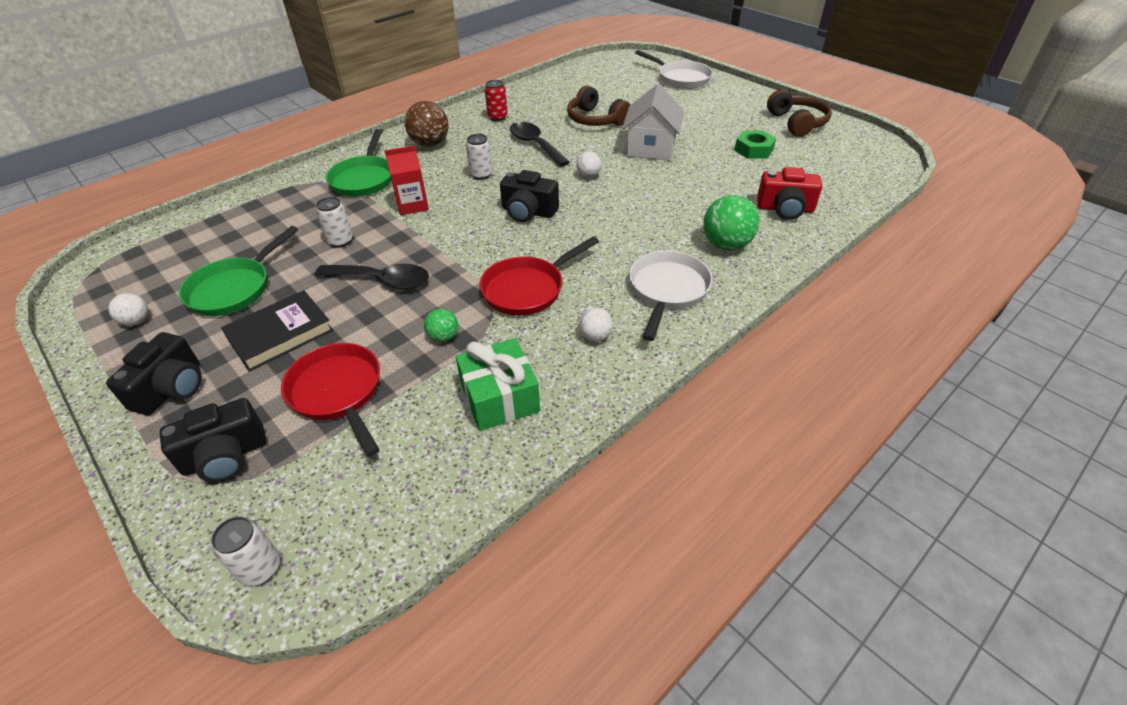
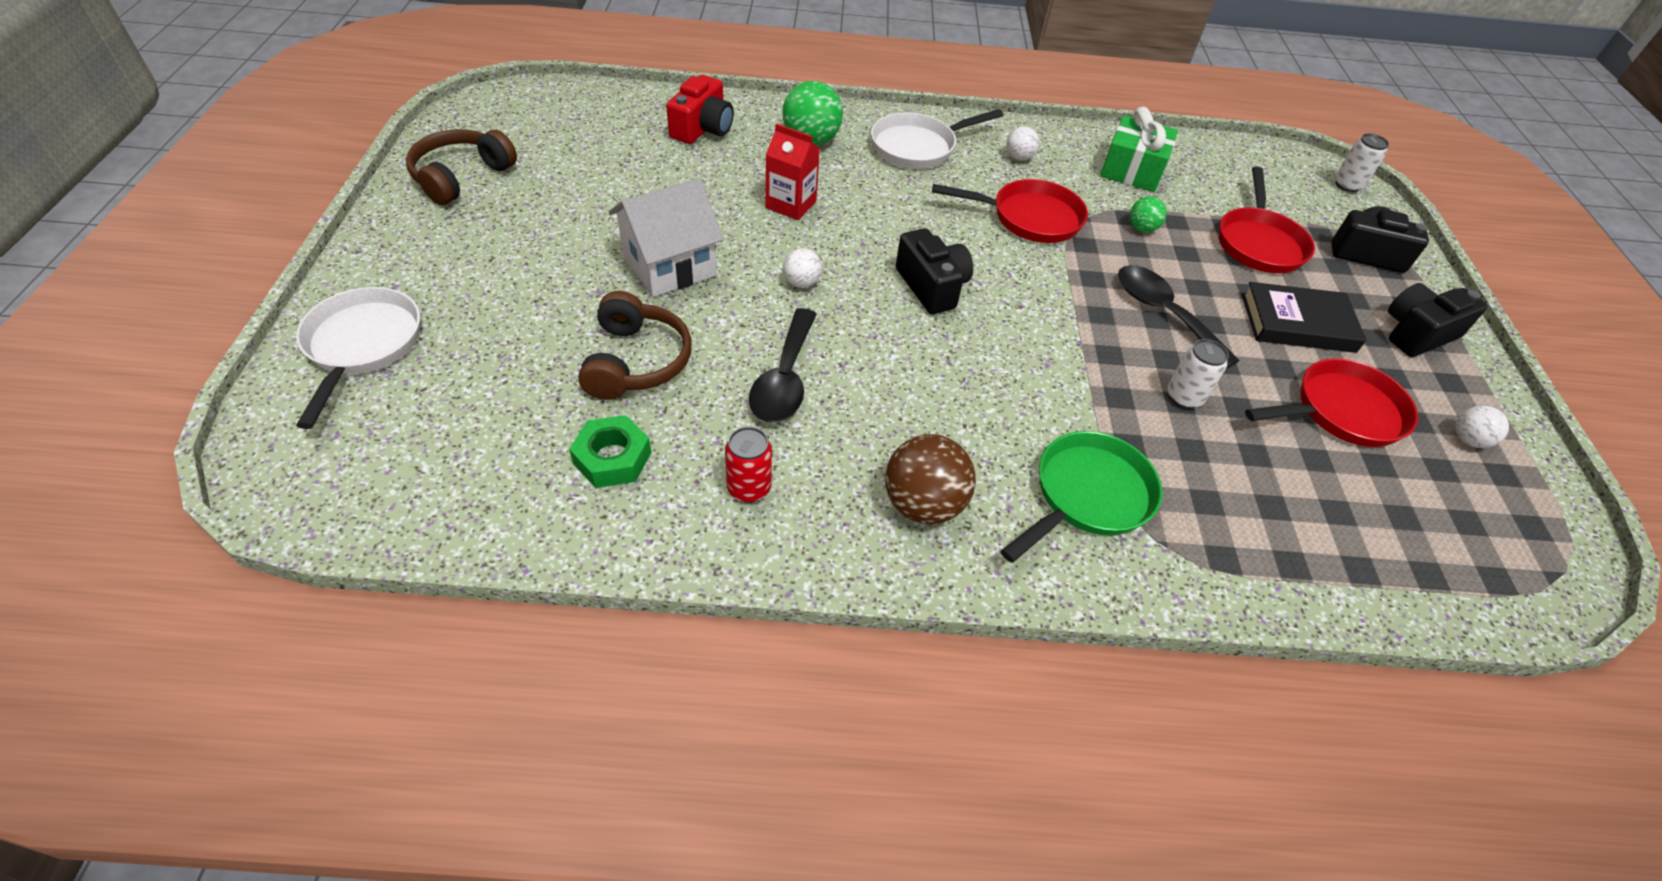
camera: 140 degrees left, 5 degrees up
green pan [179,226,298,316] -> red pan [1245,358,1418,447]
red carton [385,146,429,215] -> red carton moved to [766,124,820,220]
white can [466,134,493,180] -> none
green nut [735,130,776,159] -> green nut moved to [569,415,651,488]
red camera [757,167,822,220] -> red camera turned 60 degrees clockwise [666,75,734,144]

